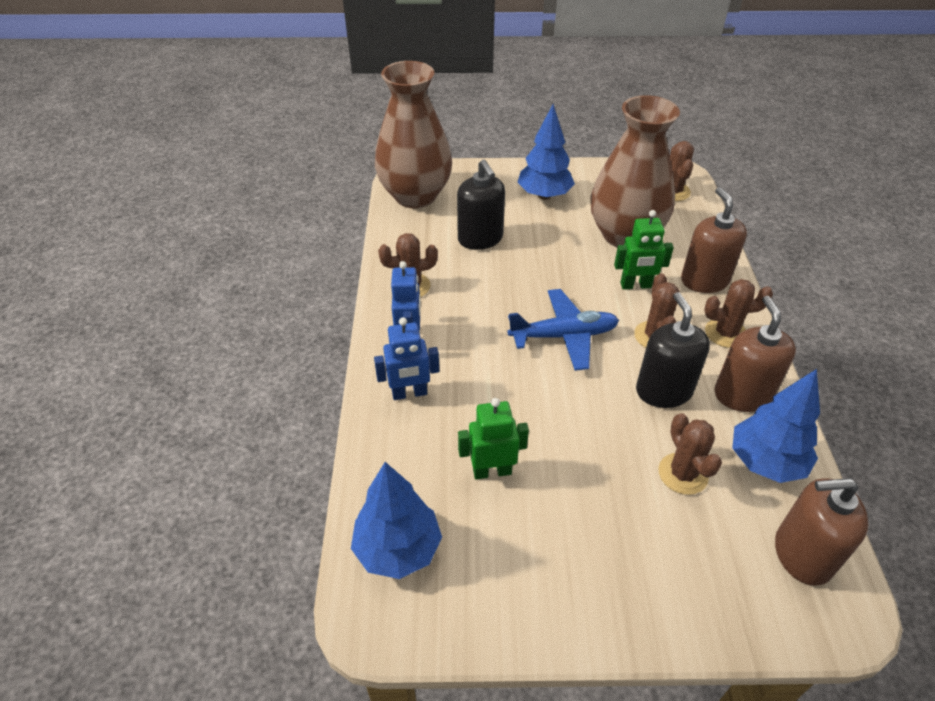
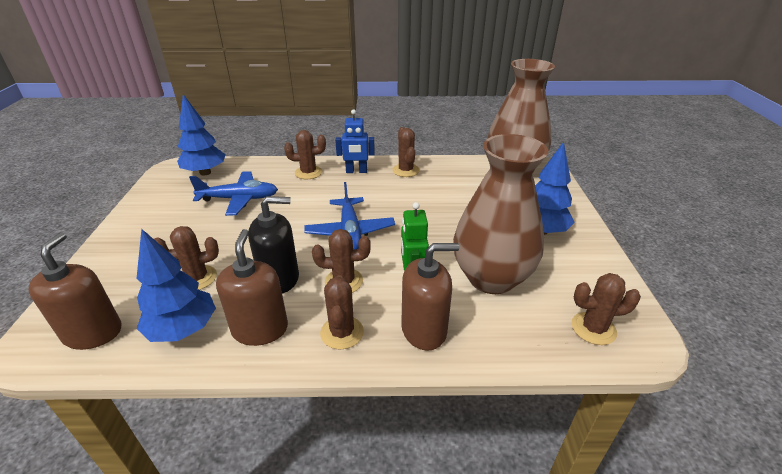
camera: 90 degrees right, 10 degrees down
blue robot [374,317,439,400] -> brown cactus [284,130,326,179]
black soap dispenser [457,160,505,250] -> none
green robot [458,398,529,479] -> blue plane [189,171,278,216]
brown soap dispenser [714,296,796,412] -> brown soap dispenser turned 90 degrees counterclockwise [216,229,288,346]

